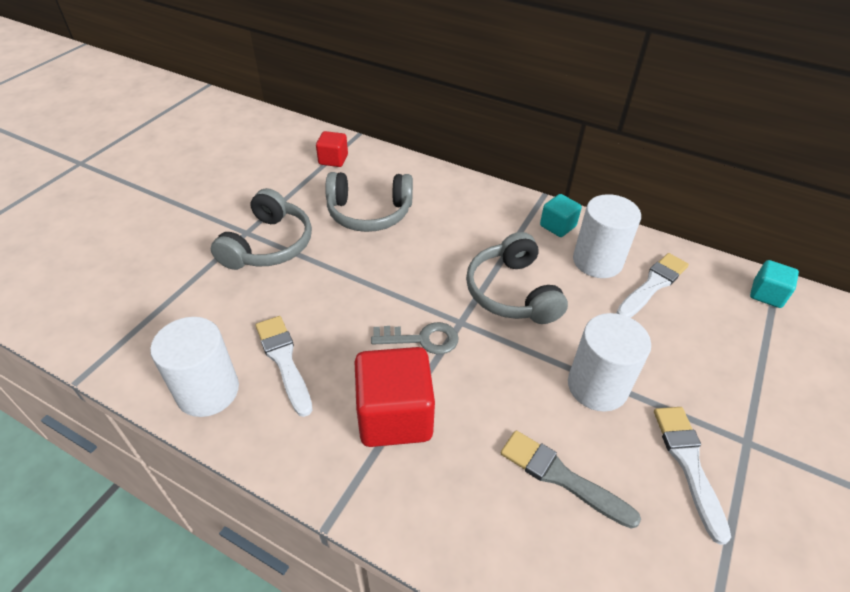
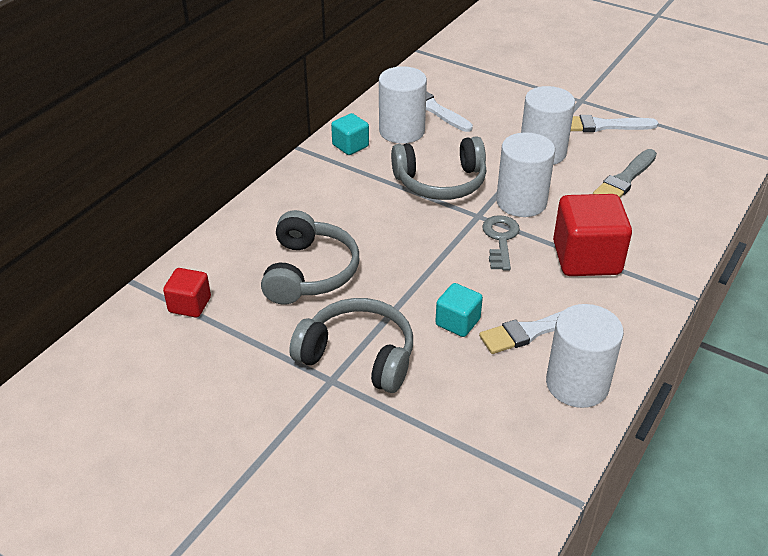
camera: 85 degrees left, 5 degrees down
turquoise cube [750,260,799,308] -> turquoise cube moved to [435,283,483,337]
none -> white cylinder [496,132,555,217]

